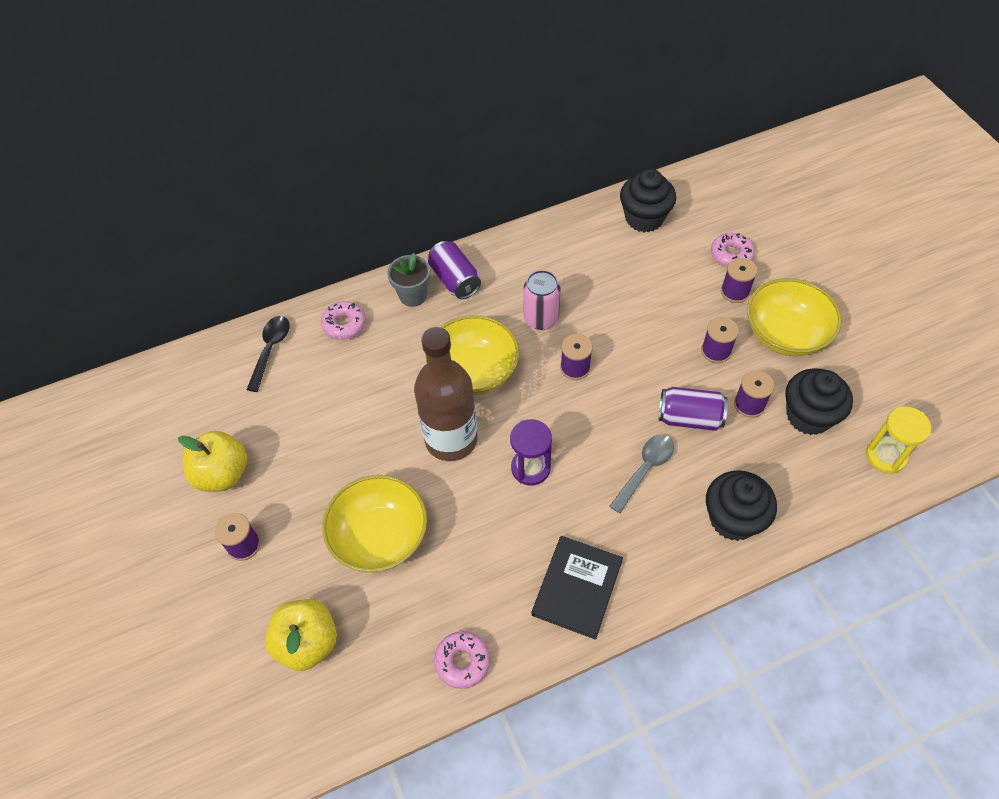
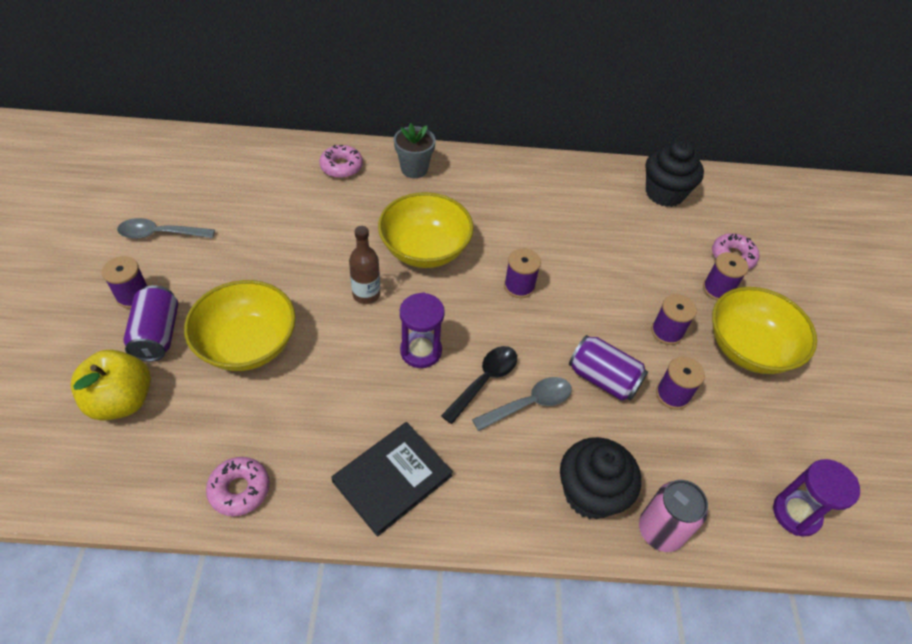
camera: 20 degrees right, 5 degrees down
yellow apple [178,431,247,492] -> grey spoon [117,218,215,239]
black spoon [247,316,290,392] -> black spoon moved to [441,346,517,424]
brown bottle [414,327,477,461] -> brown bottle [349,226,380,304], size x0.51
purple can [428,241,481,299] -> purple can moved to [123,285,178,362]
pink can [524,270,560,330] -> pink can moved to [639,480,708,552]
black cupcake [785,368,853,435] -> none
yellow hourglass [866,407,931,474] -> purple hourglass [773,459,860,536]

